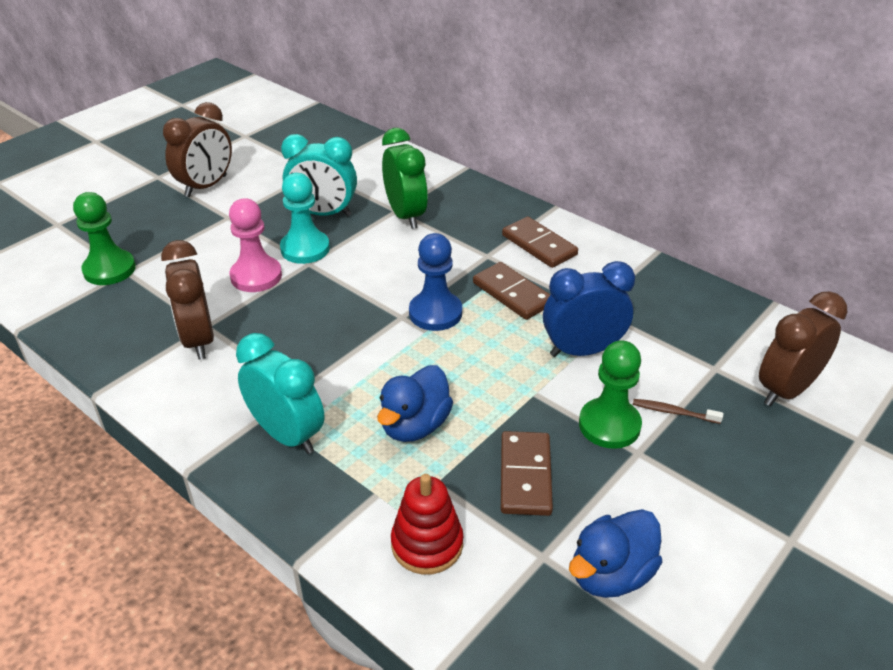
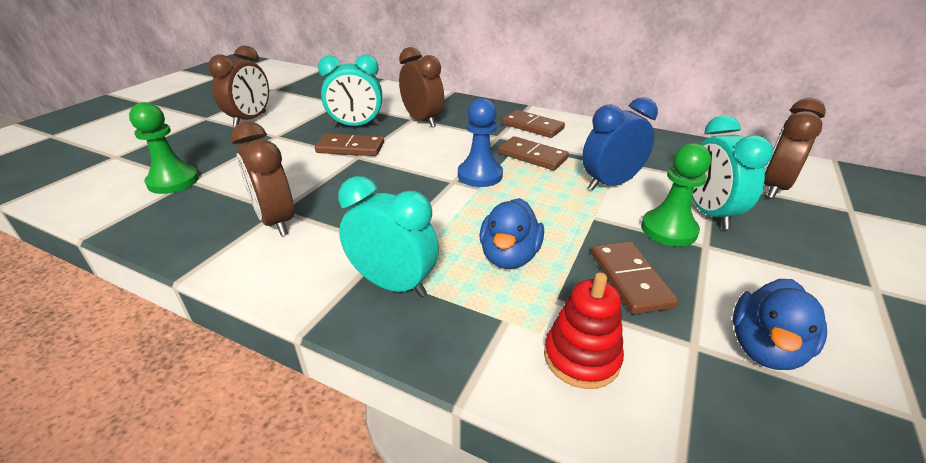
camera: 15 degrees left, 5 degrees down
pink pawn [229,199,282,292] -> none
turquoise pawn [280,173,330,264] -> brown domino [315,133,384,156]
green clock [382,128,428,229] -> brown clock [399,47,444,127]
brown toothbrush [633,399,723,424] -> turquoise clock [692,115,773,229]

